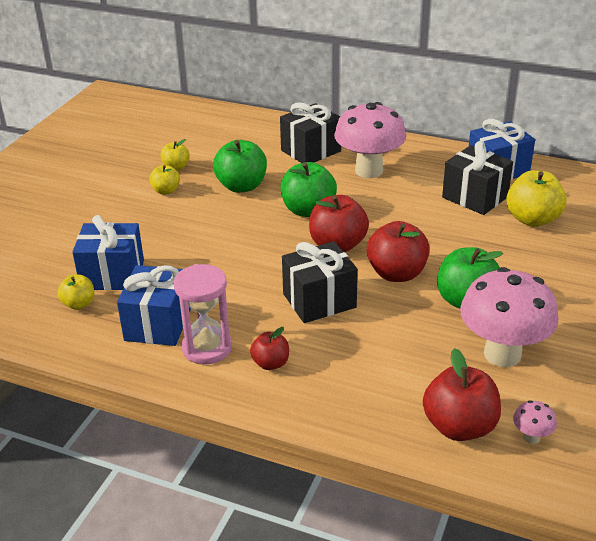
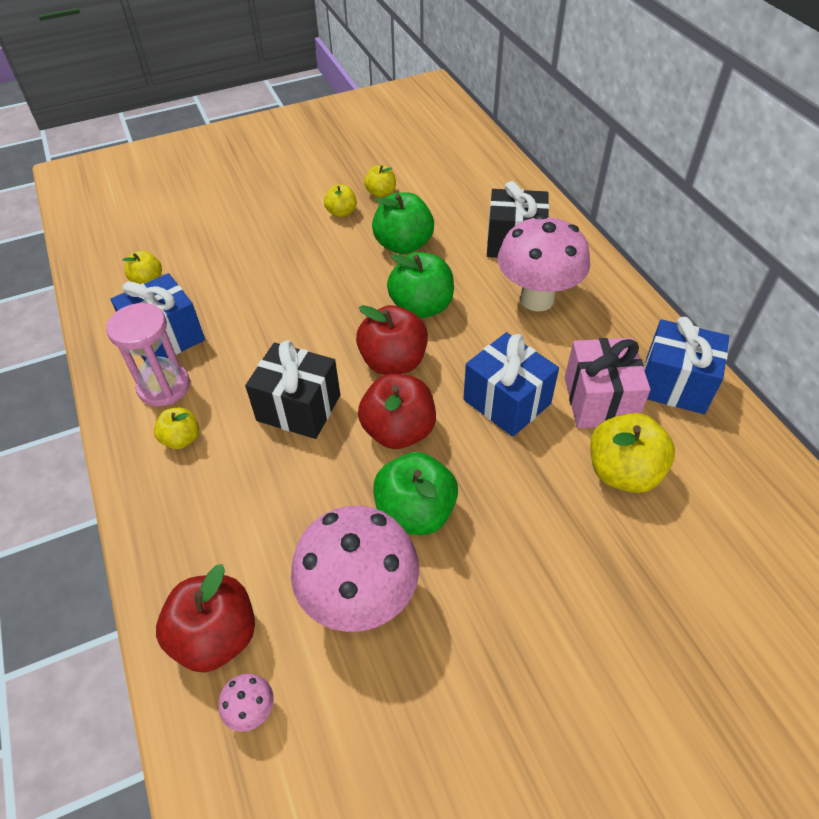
camera: 45 degrees right, 15 degrees up
blue gift [72,215,144,290] -> blue gift moved to [463,332,559,437]
red apple [250,327,289,370] -> yellow apple [154,408,199,449]
black gift [442,141,513,215] -> pink gift [565,338,651,428]

